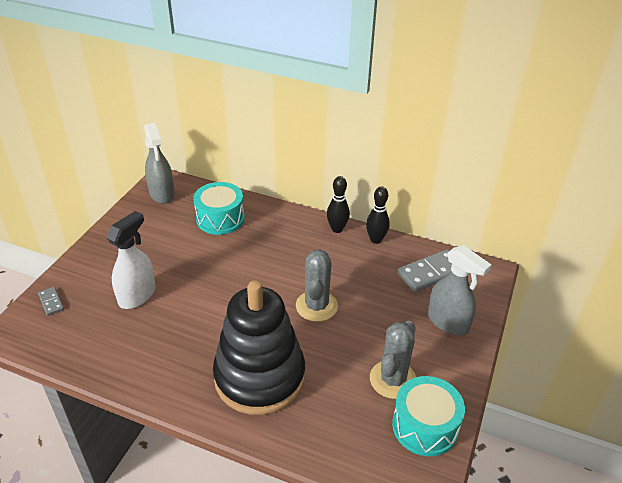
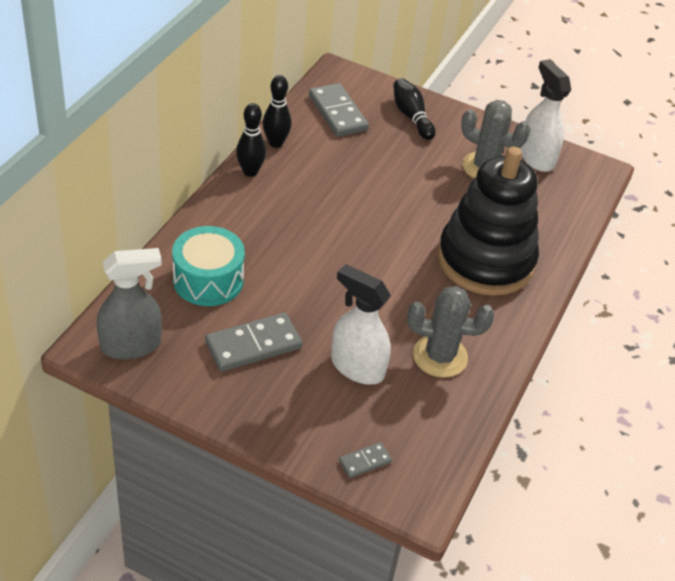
camera: 90 degrees left, 5 degrees up
grey cactus [296,249,338,322] -> grey cactus moved to [407,286,494,378]
turquoise drum [392,376,465,456] -> white spray bottle [520,59,571,172]
grey spray bottle [428,245,491,336] -> black bowling pin [393,78,436,140]
none -> grey domino [205,313,302,372]

